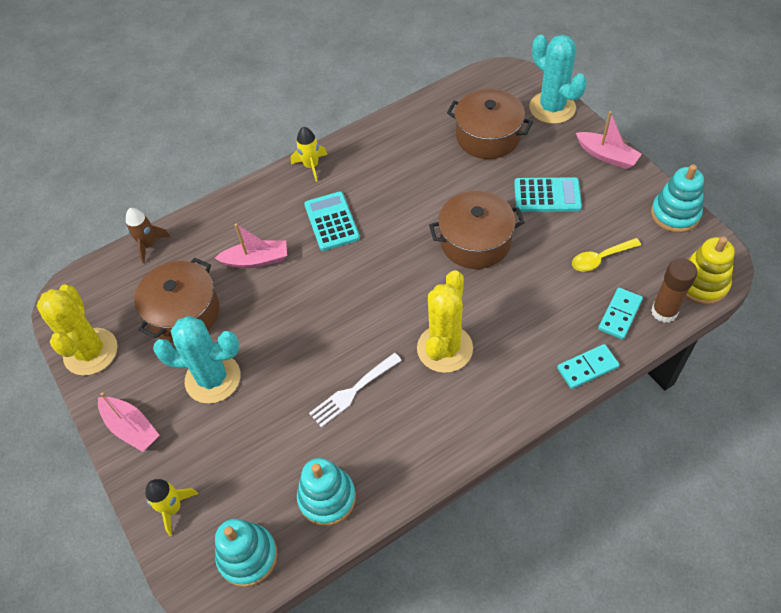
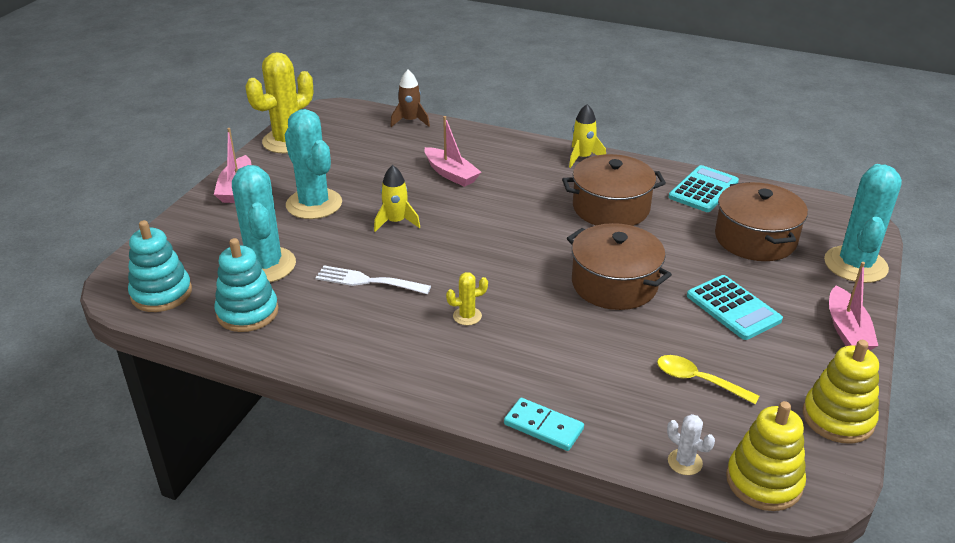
camera: 50 degrees right, 20 degrees down
brown pot [134,258,220,343] -> brown pot moved to [562,154,666,226]
yellow rocket [145,479,198,536] -> yellow rocket moved to [374,165,420,232]
turquoise calculator [304,192,360,251] -> turquoise calculator moved to [669,165,739,212]
yellow cactus [417,270,473,373] -> yellow cactus [446,272,488,325], size x0.44
turquoise domino [598,288,643,340] -> none
turquoise stacking toy [651,164,704,233] -> yellow stacking toy [803,340,879,444]
brown glue stick [651,258,697,323] -> white cactus [667,414,715,475]
none -> turquoise cactus [232,165,296,282]

